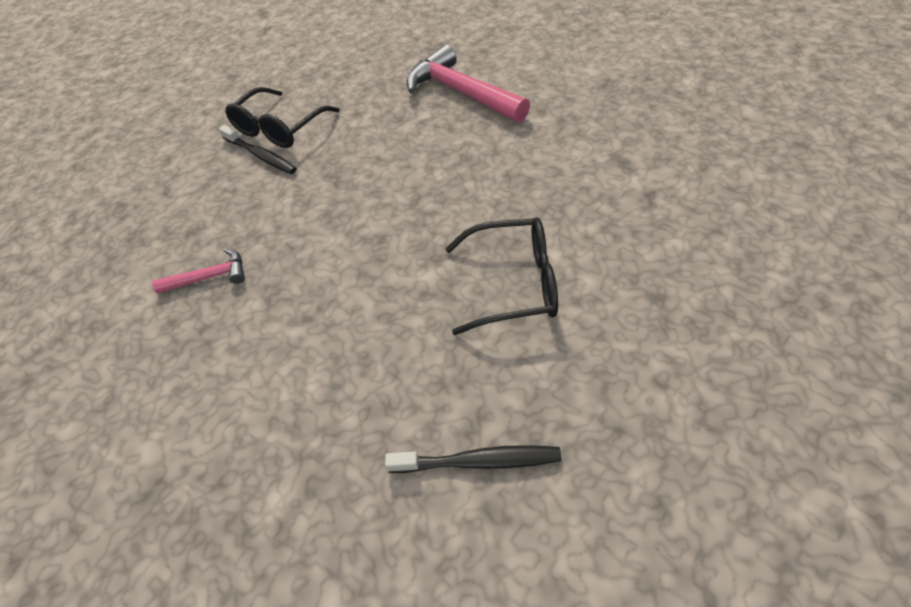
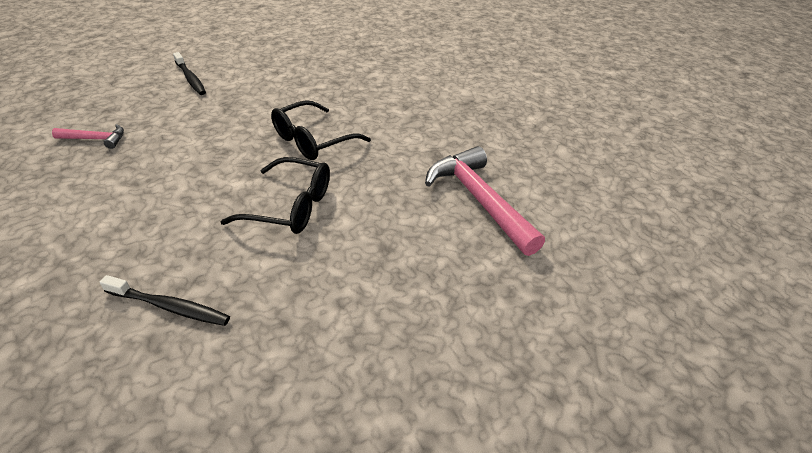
camera: 10 degrees right, 10 degrees down
black glasses [225,87,340,148] -> black glasses moved to [271,100,371,160]
pink hammer [406,45,530,122] -> pink hammer moved to [425,146,545,256]

